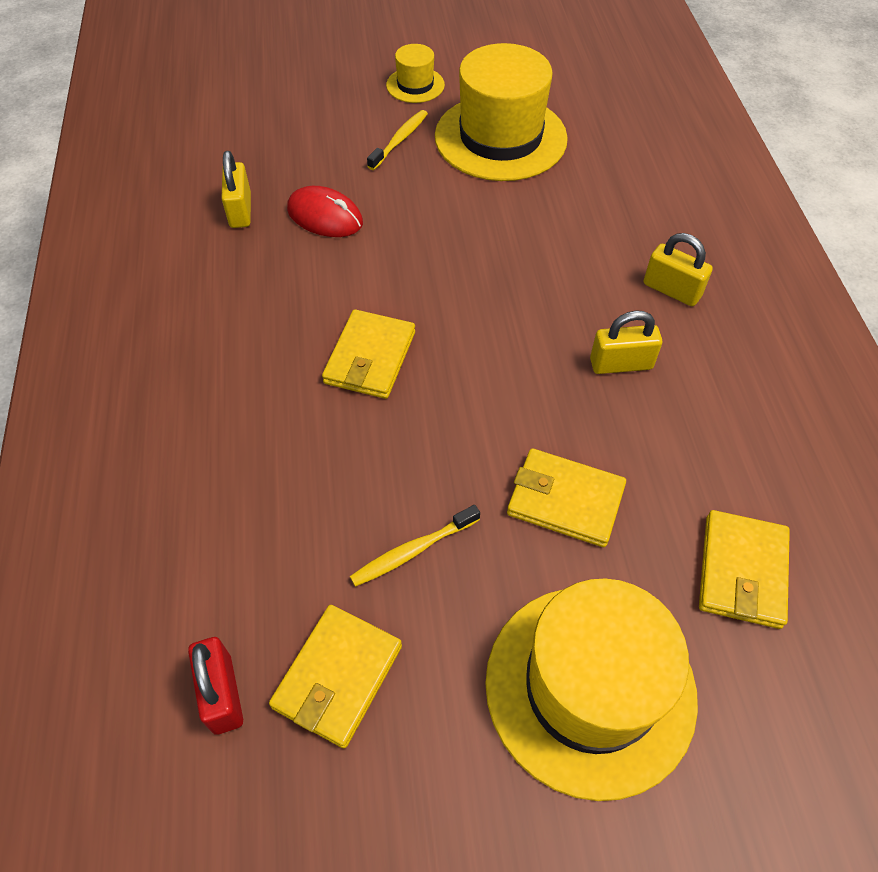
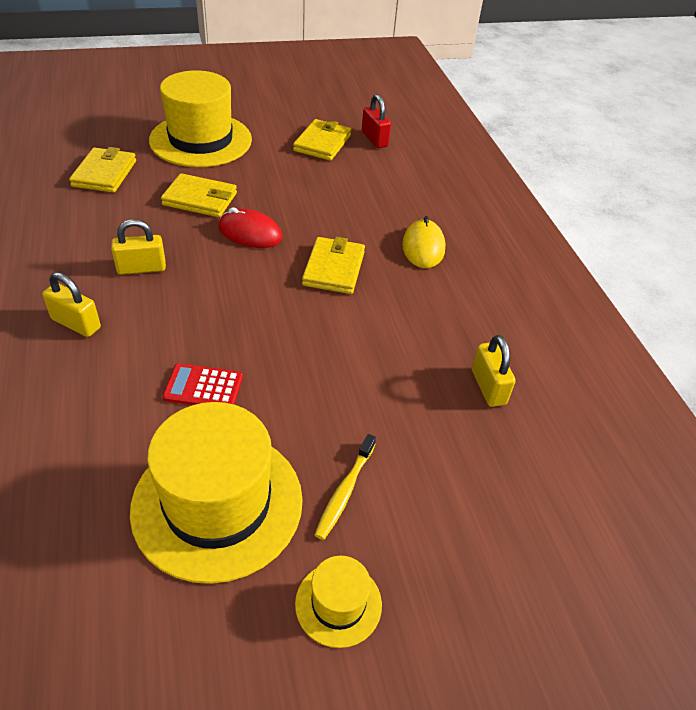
camera: 170 degrees right, 10 degrees down
red mouse [287,186,363,237] -> red mouse moved to [218,207,283,248]
yellow toothbrush [350,505,480,587] -> none
none -> red calculator [163,363,243,405]
none -> yellow mouse [402,216,446,268]

